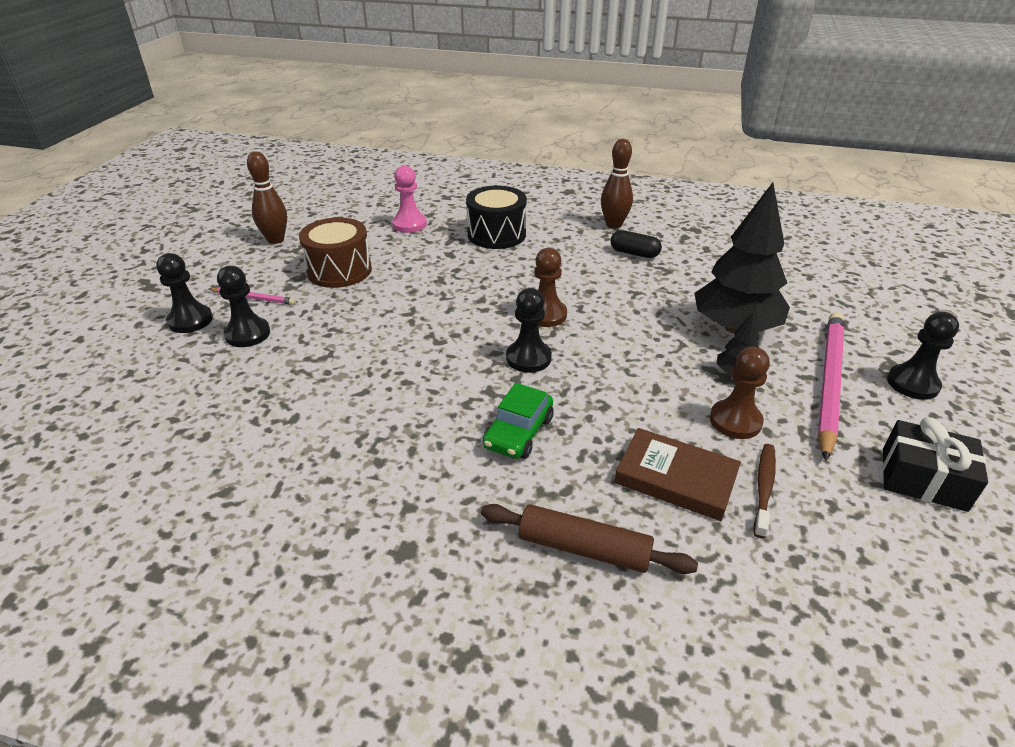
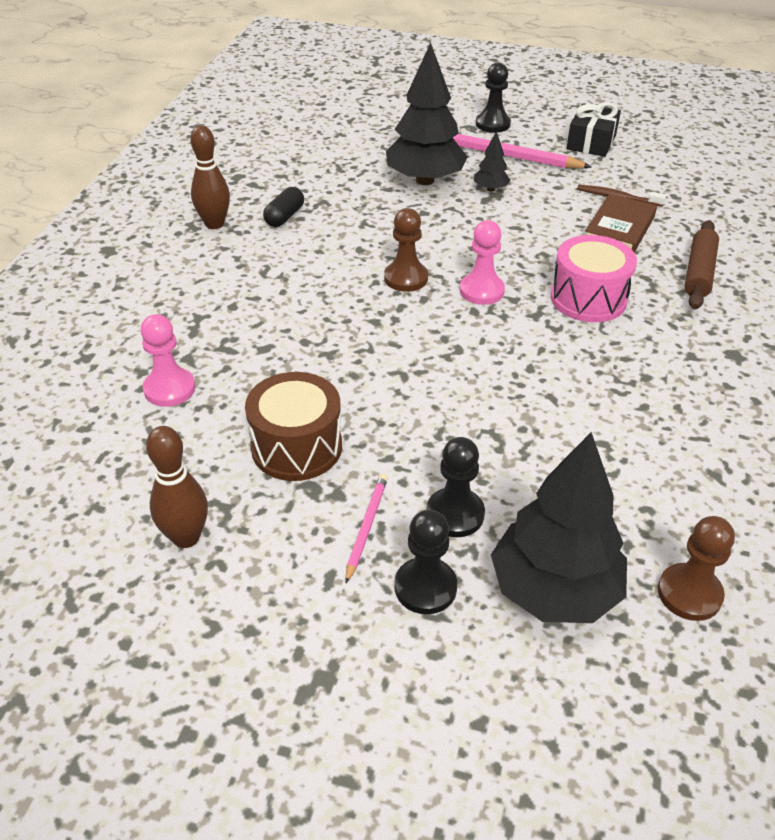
camera: 90 degrees left, 5 degrees up
black drum [466,186,527,249] -> none
green car [483,383,553,459] -> pink drum [551,235,637,322]
black pawn [506,288,552,373] -> pink pawn [460,220,505,305]
brown pawn [710,347,770,439] -> brown pawn moved to [658,516,735,621]
none -> black tree [491,432,627,623]

